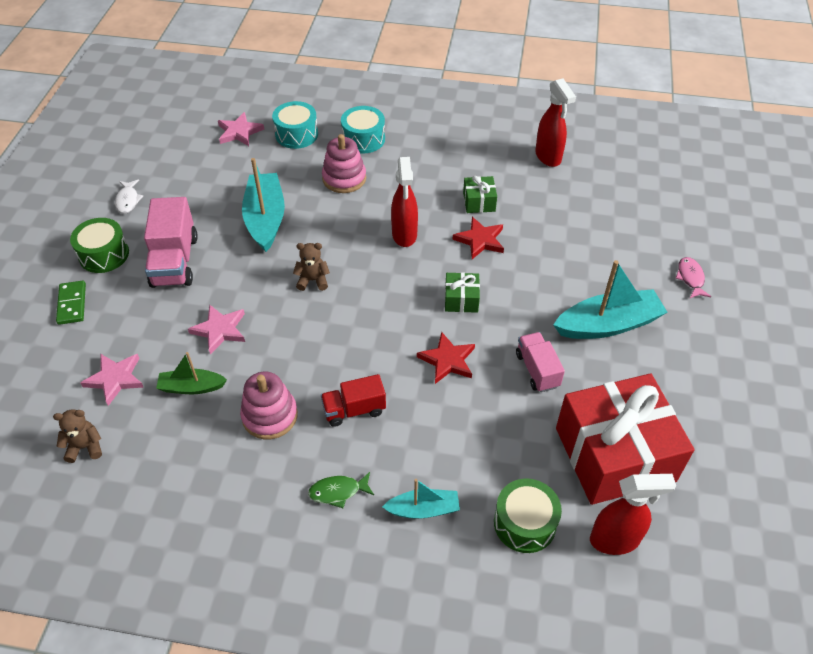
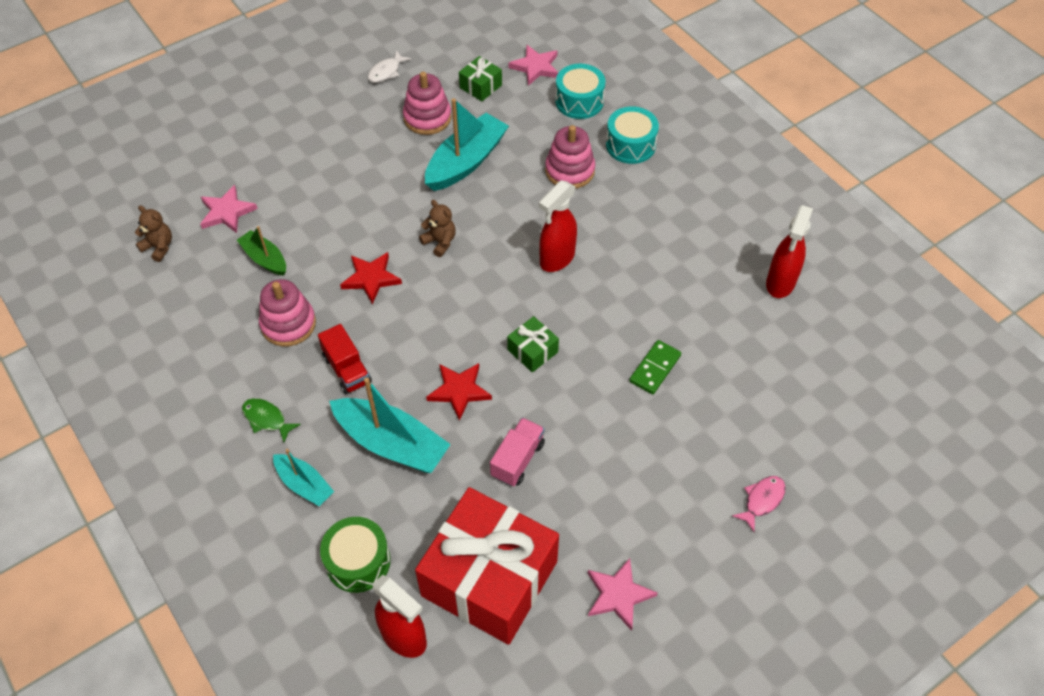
camera: 45 degrees right, 5 degrees up
green domino [56,281,86,325] -> green domino moved to [629,340,681,394]
green drum [70,218,129,273] -> none
pink truck [144,197,198,288] -> none
pink star [188,305,245,354] -> pink star moved to [588,558,658,631]
red truck [321,374,386,427] -> red truck turned 150 degrees counterclockwise [318,324,372,394]
red star [452,217,504,259] -> red star moved to [340,252,402,304]
green gift [463,176,497,213] -> green gift moved to [459,56,502,101]
turquoise boat [553,260,668,339] -> turquoise boat moved to [329,378,451,473]
none -> pink stacking toy [403,72,451,135]

